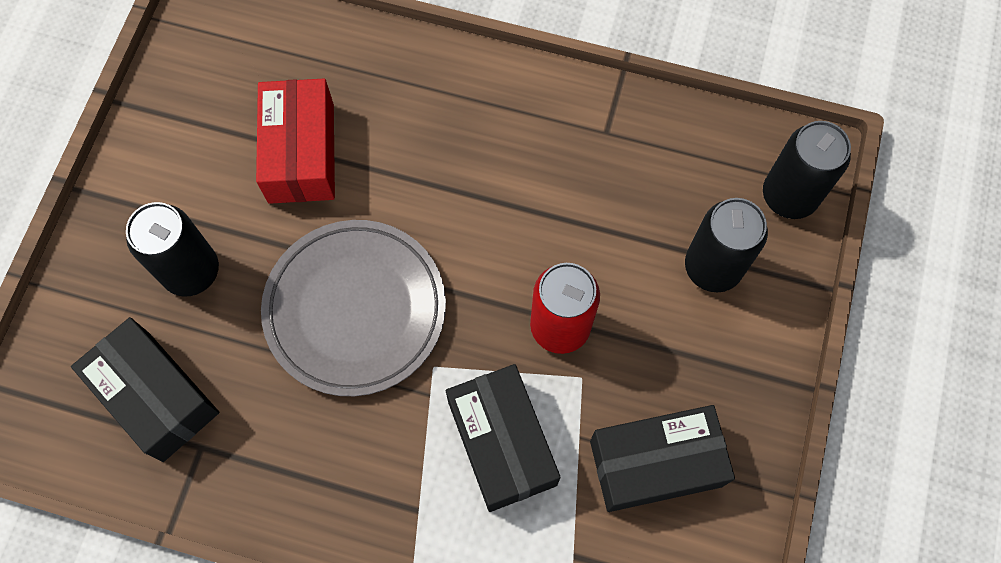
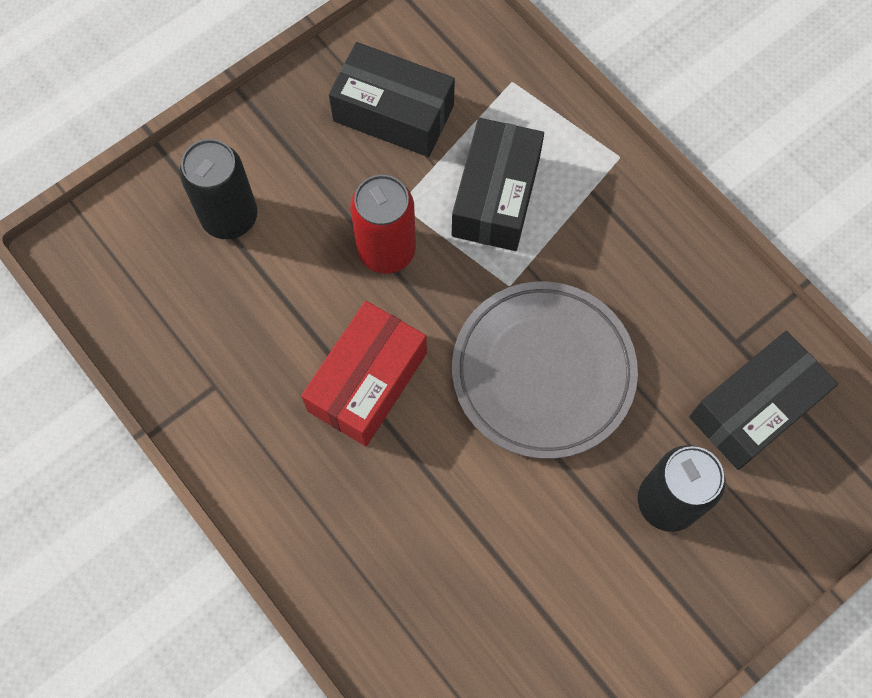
camera: 145 degrees left, 0 degrees up
black box [71,317,219,462] -> black box turned 60 degrees clockwise [689,331,838,470]
red box [256,78,335,204] -> red box moved to [301,301,427,446]
black can [763,121,851,219] -> none

